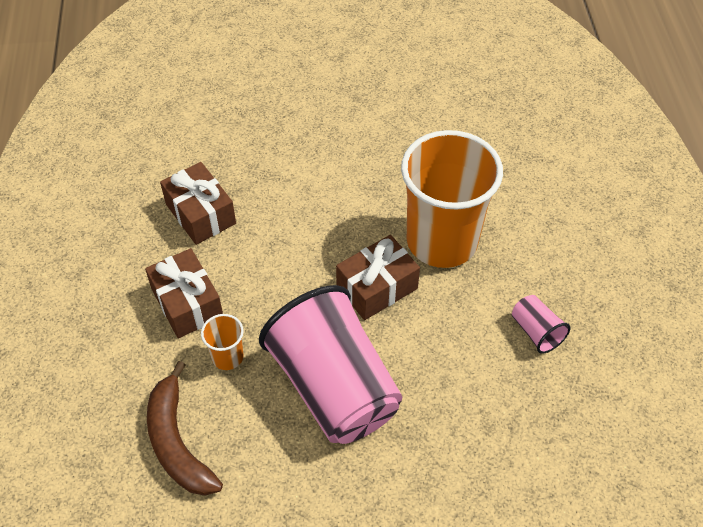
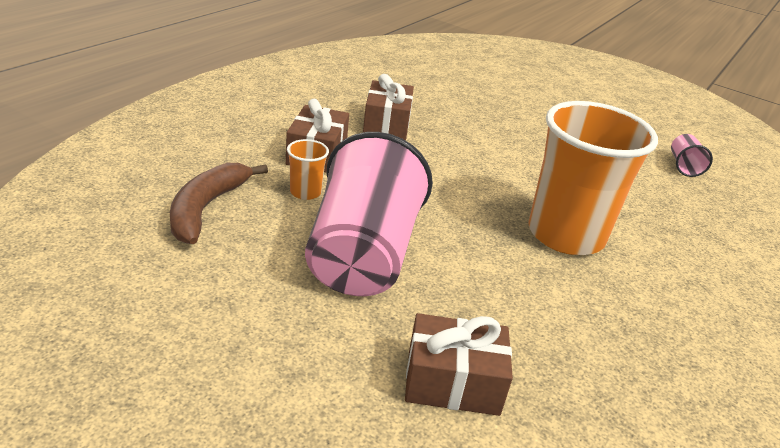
camera: 35 degrees right, 20 degrees down
brown gift [336,235,420,320] -> brown gift moved to [405,313,513,416]
pink cup [512,295,570,353] -> pink cup moved to [671,134,713,177]

